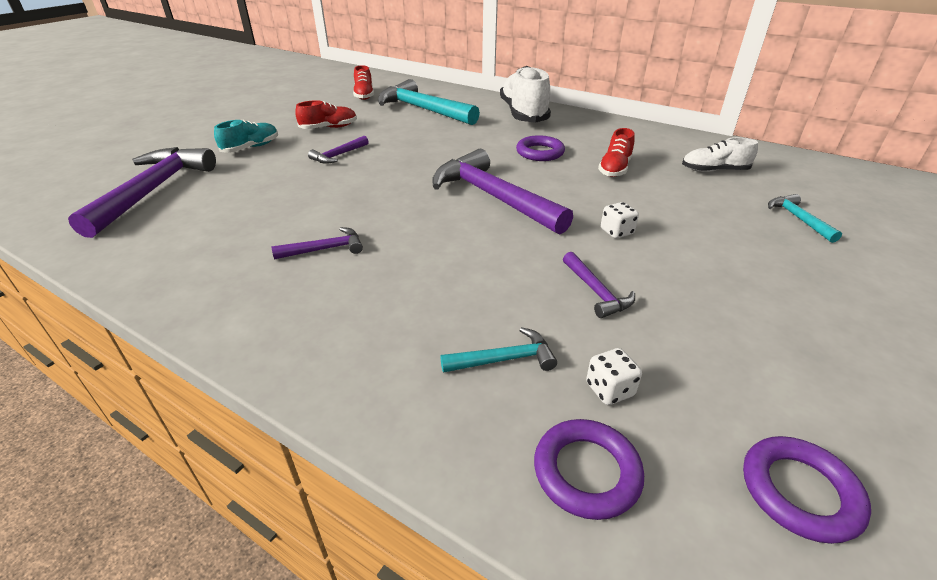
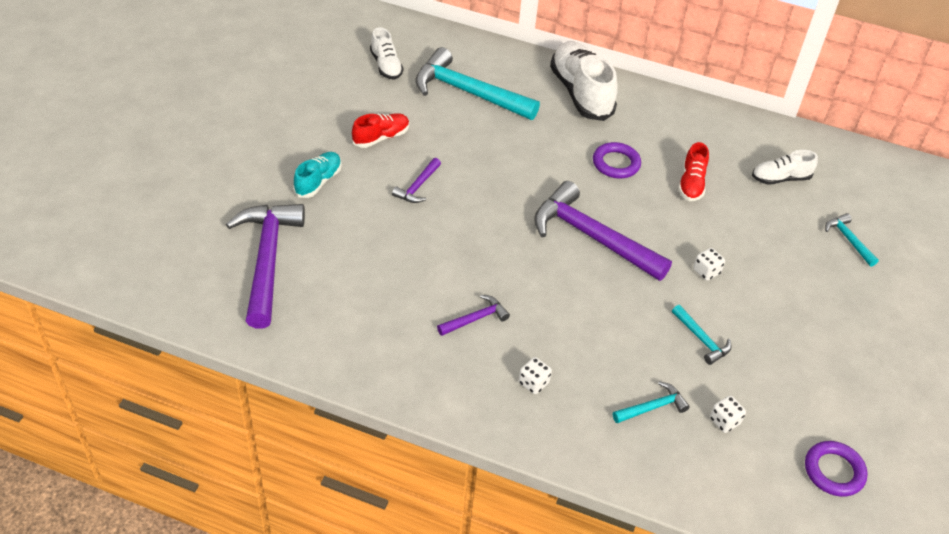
camera: 15 degrees left, 10 degrees up
red shoe [353,65,374,100] -> white shoe [370,27,403,80]
purple ring [534,419,644,520] -> none
purple hammer [563,252,635,318] -> turquoise hammer [672,305,731,365]
none -> white dice [519,357,552,394]

